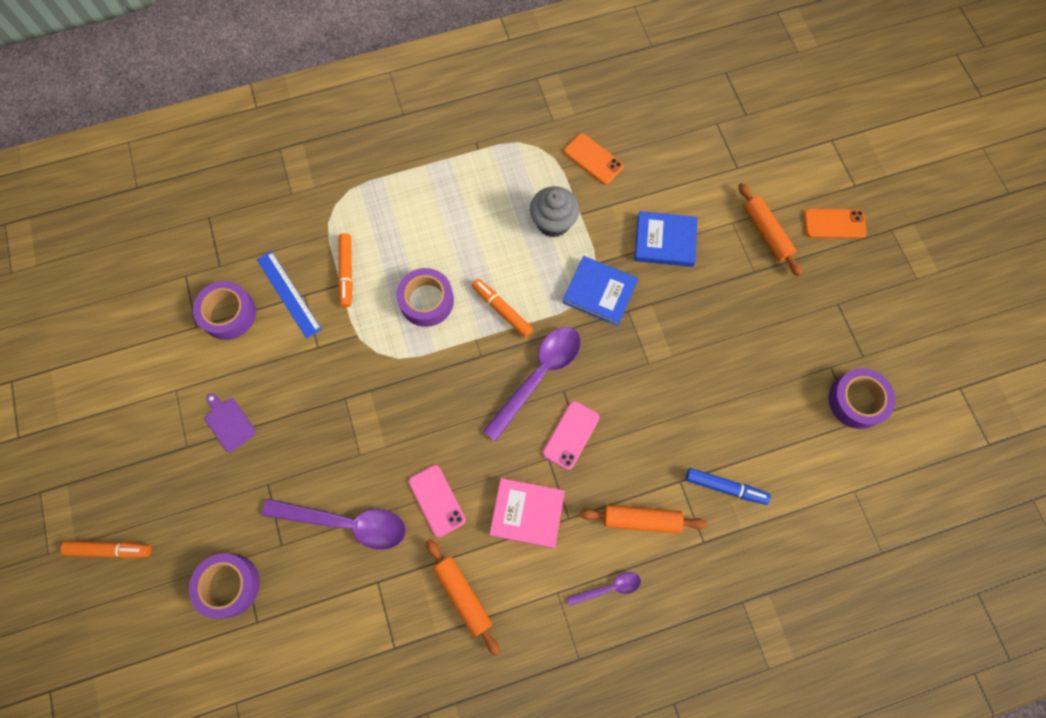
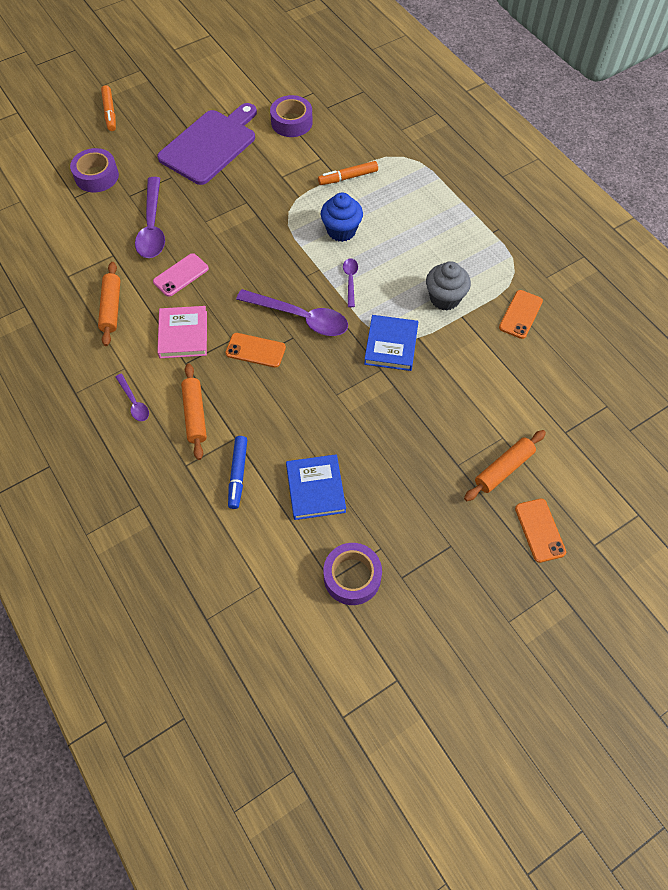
camera: 75 degrees right, 10 degrees down
purple cutting board [205,393,256,452] -> purple cutting board [157,103,257,185], size x2.47
blue ruler [257,251,322,339] -> none
purple tape [396,268,454,327] -> blue cupcake [321,193,363,242]
orange rolling pin [426,539,500,656] -> orange rolling pin turned 45 degrees counterclockwise [98,262,121,346]
orange marker [471,279,533,338] -> purple spoon [343,258,358,307]
pink phone [543,401,600,470] -> orange phone [225,333,286,368]
blue book [634,211,698,267] -> blue book moved to [286,454,346,520]

